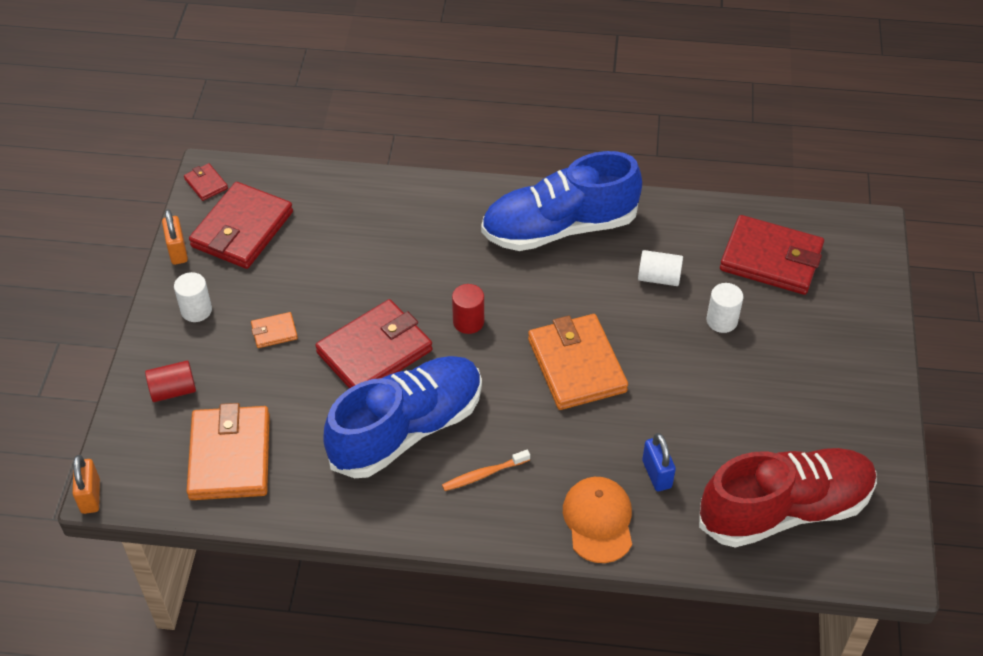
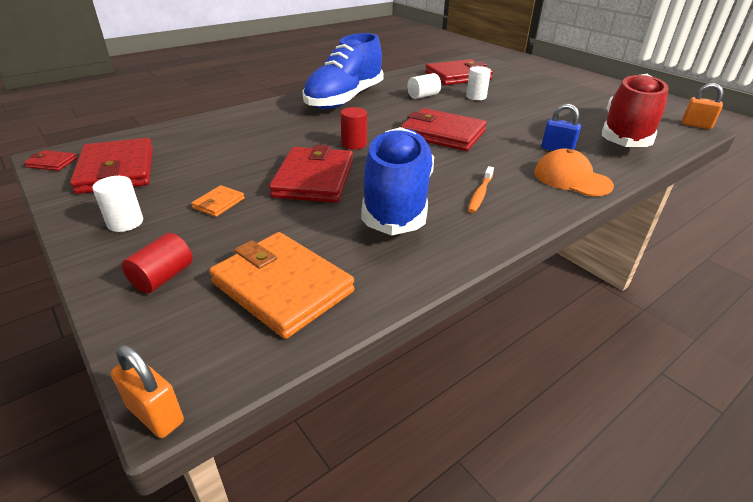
camera: 45 degrees left, 15 degrees down
orange padlock [162,209,188,265] -> orange padlock moved to [682,83,724,129]
orange wallet [528,314,628,410] -> red wallet [401,108,487,151]

